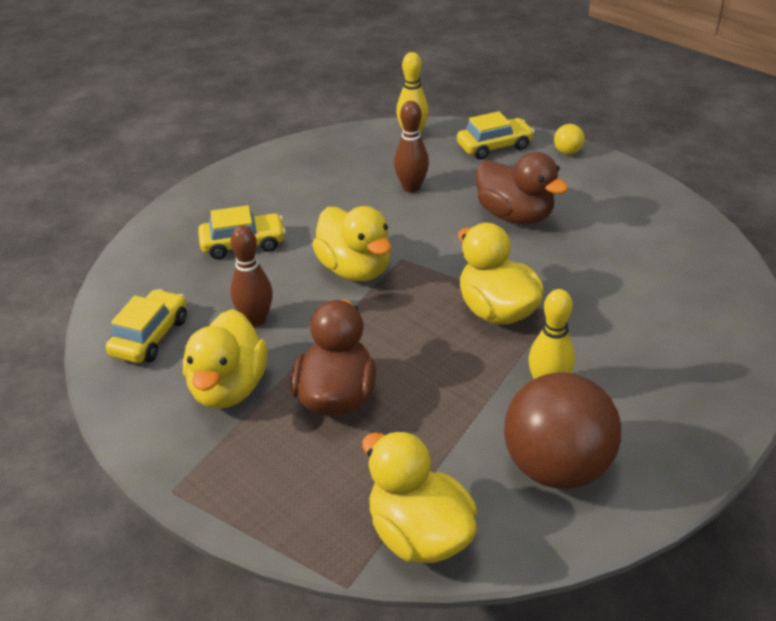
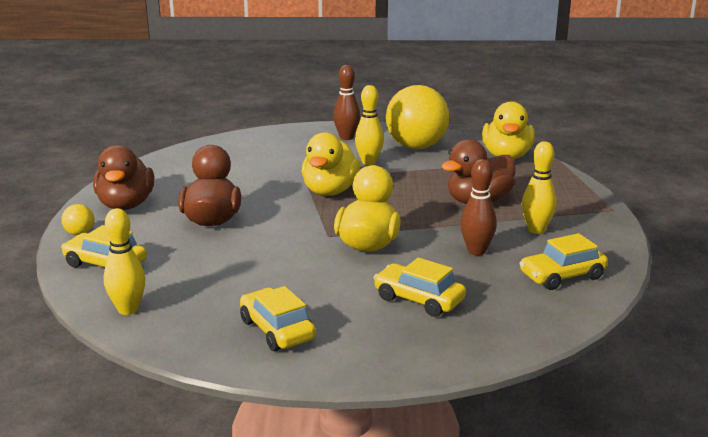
camera: 135 degrees left, 15 degrees down
yellow duck [183,309,268,409] -> yellow bowling pin [522,141,557,234]
brown bowling pin [394,101,429,193] -> brown bowling pin moved to [333,65,360,140]
brown ball [504,372,621,489] -> yellow ball [386,85,450,149]
none -> brown duck [93,145,154,210]
none -> yellow car [240,286,316,351]

